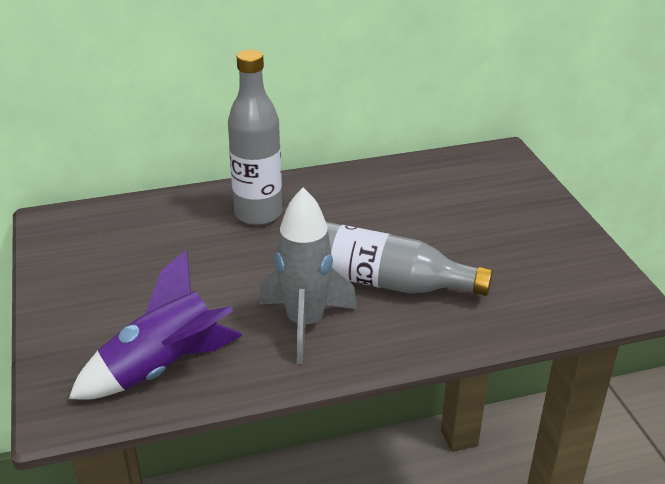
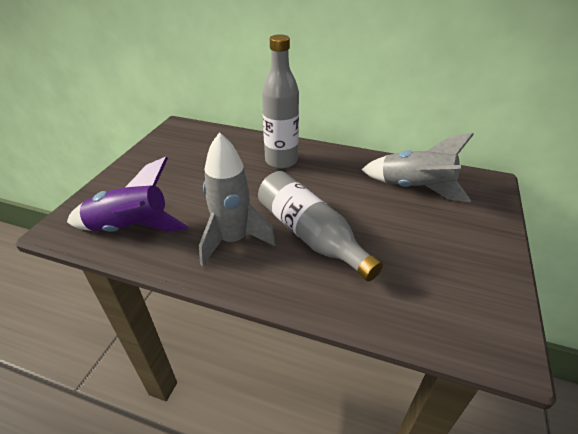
camera: 35 degrees right, 5 degrees up
none -> grey rocket [362,133,474,202]

